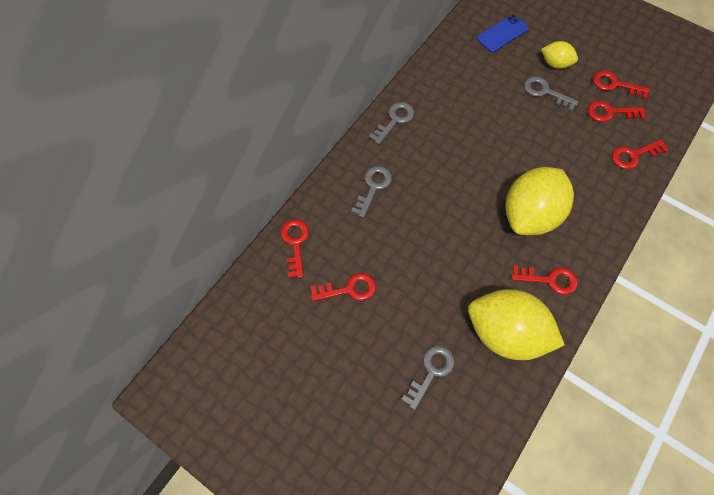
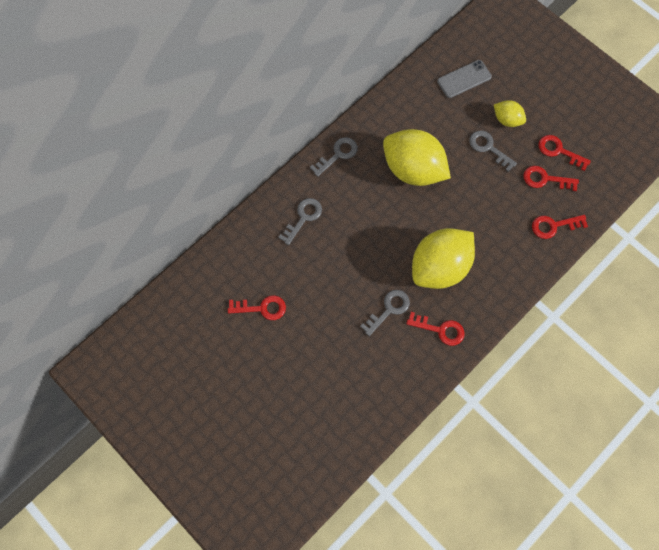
camera: 10 degrees right, 5 degrees up
red key [281,219,309,278] -> none
grey key [401,346,455,410] -> grey key moved to [360,290,410,336]
yellow lemon [468,289,565,360] -> yellow lemon moved to [383,129,451,186]
blue phone [477,14,529,52] -> grey phone [437,60,492,98]

